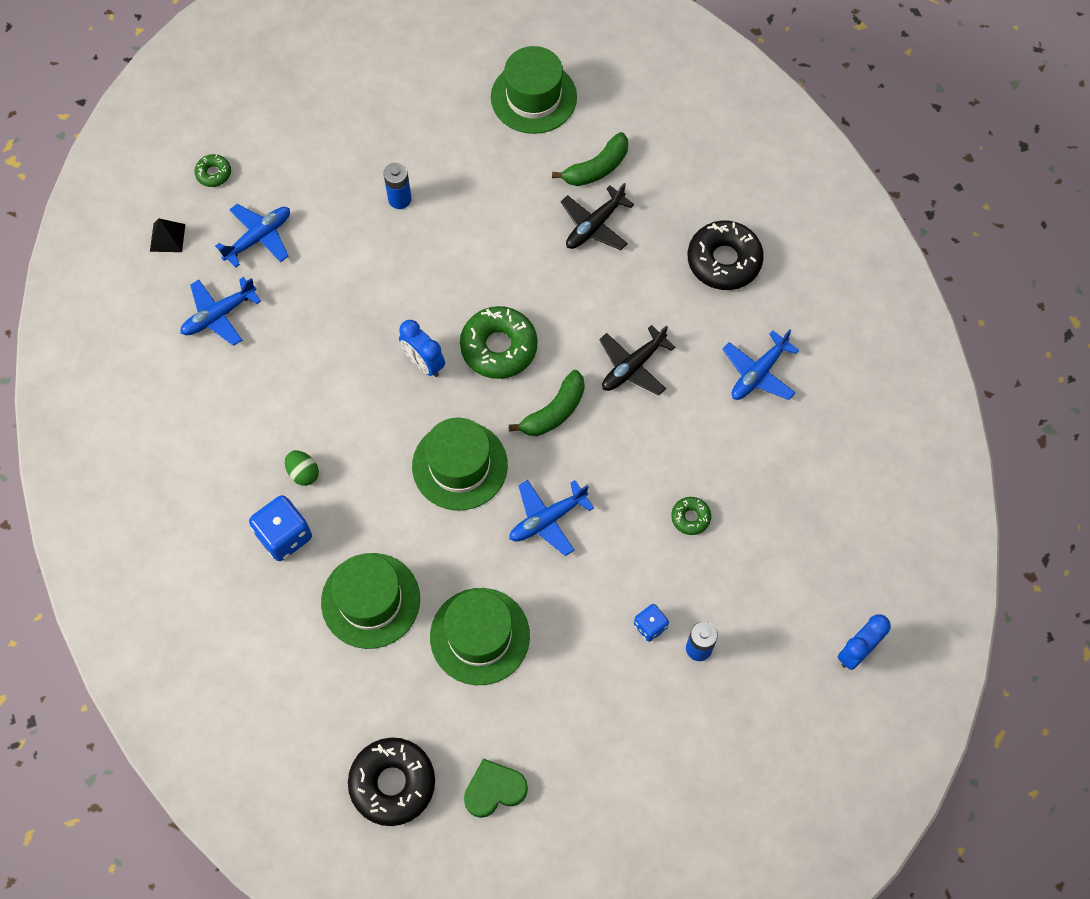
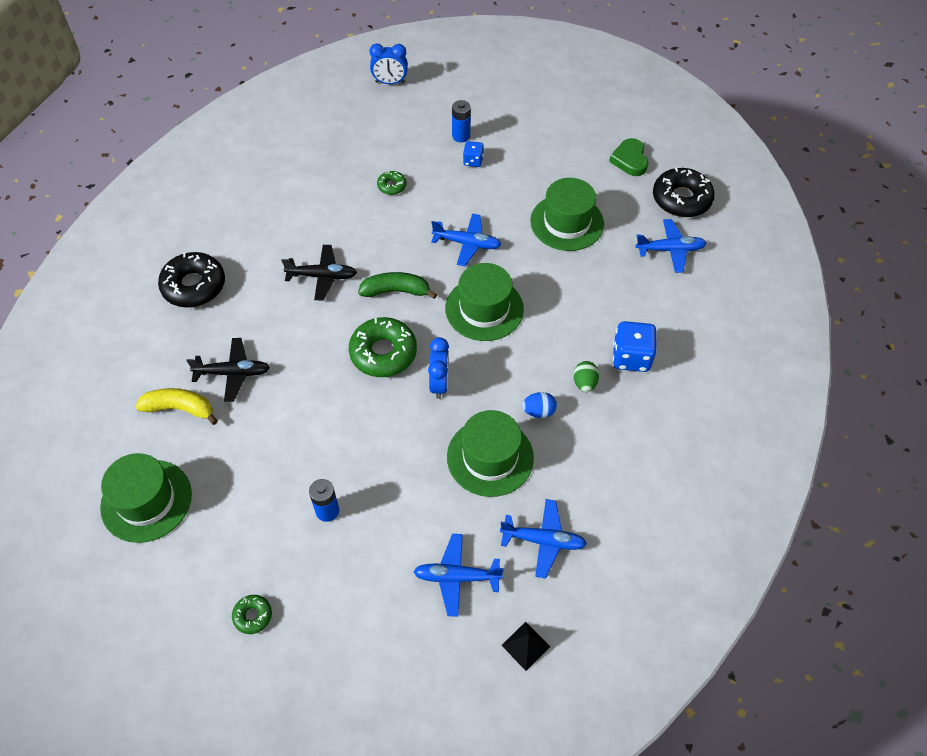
camera: 135 degrees left, 10 degrees down
green donut [194,154,231,187] -> green donut moved to [232,595,272,634]
green hat [321,553,420,649] -> green hat moved to [447,410,534,497]
green heart [464,758,528,818] -> green heart turned 60 degrees clockwise [609,138,648,176]
green banana [552,132,628,186] -> yellow banana [135,388,218,425]
blue plane [722,330,799,400] -> blue plane moved to [635,219,707,273]
none -> blue egg [522,392,557,418]

